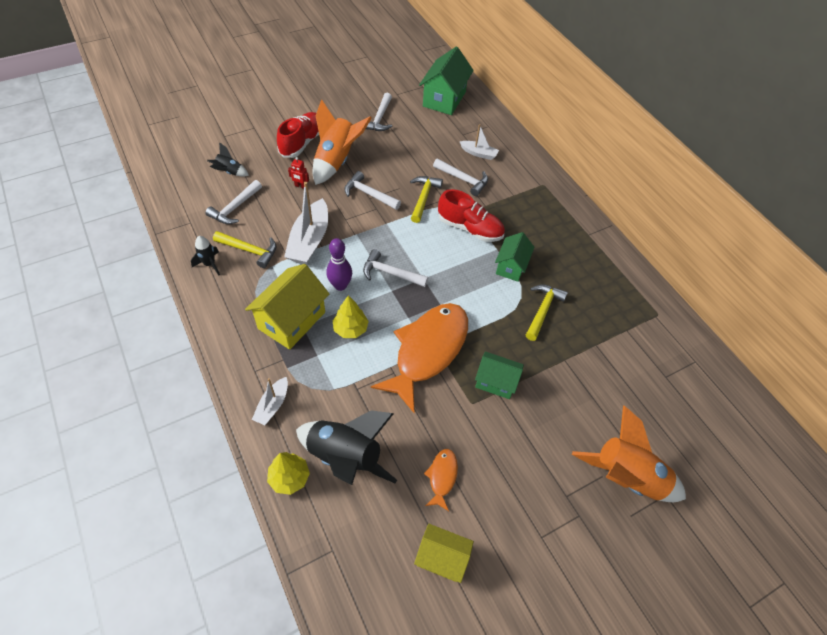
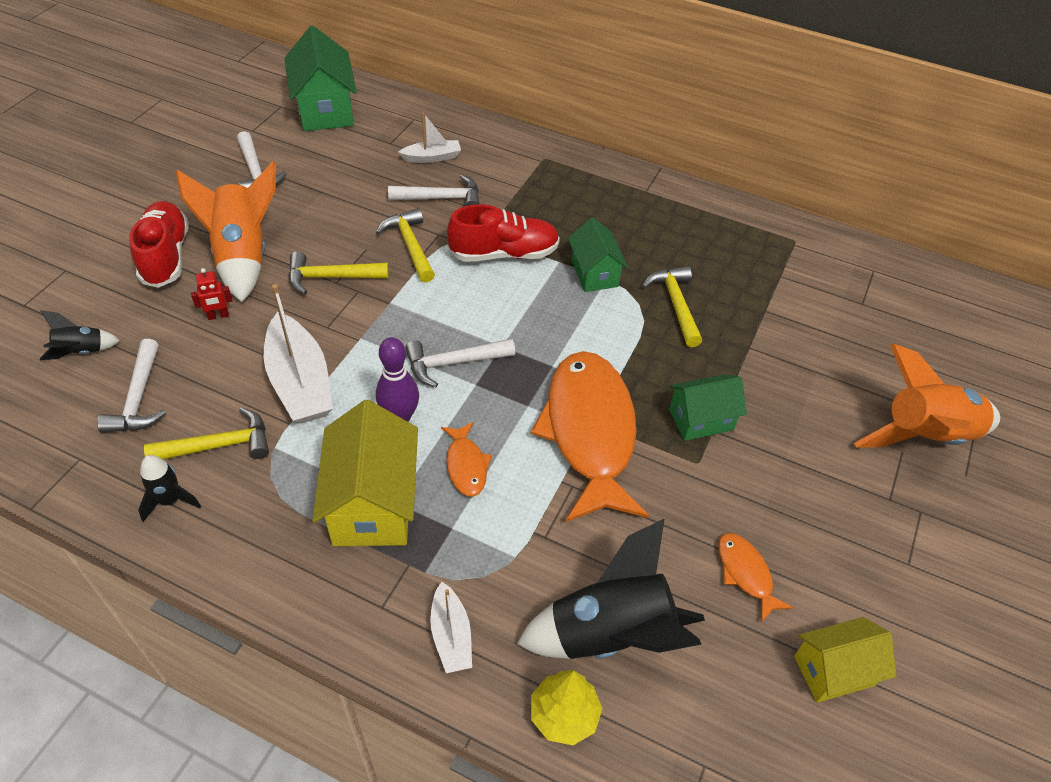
camera: 35 degrees left, 5 degrees down
yellow tree [332,295,369,338] -> orange fish [441,422,492,497]
white hammer [344,171,401,210] -> yellow hammer [288,251,389,294]

